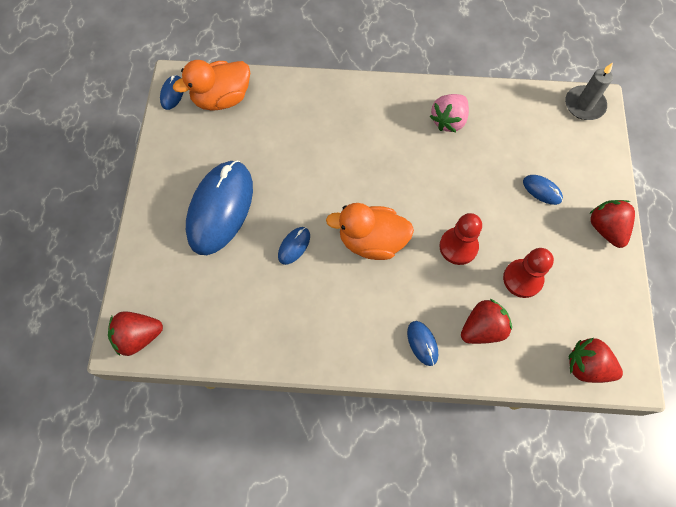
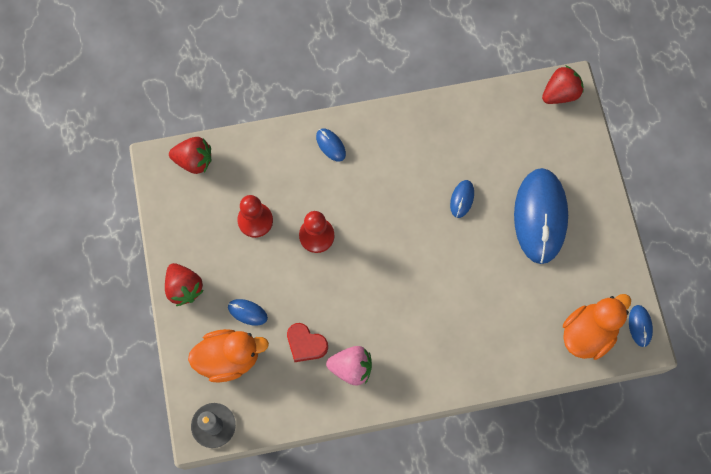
camera: 165 degrees right, 5 degrees up
orange duck [326,203,414,260] -> orange duck moved to [188,329,269,382]
pink strawberry [430,94,469,132] -> pink strawberry turned 75 degrees clockwise [326,346,372,385]
red strawberry [461,299,512,344] -> none
none -> red heart [287,323,328,362]

